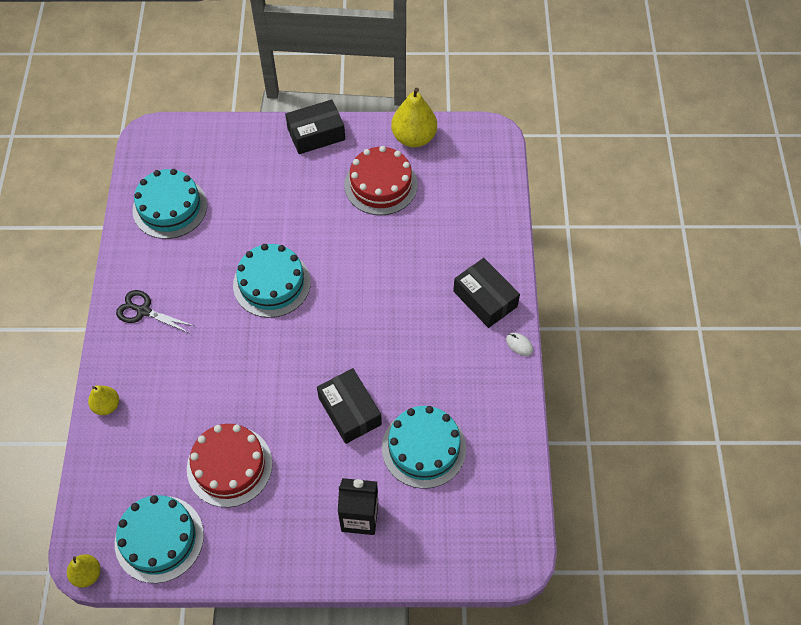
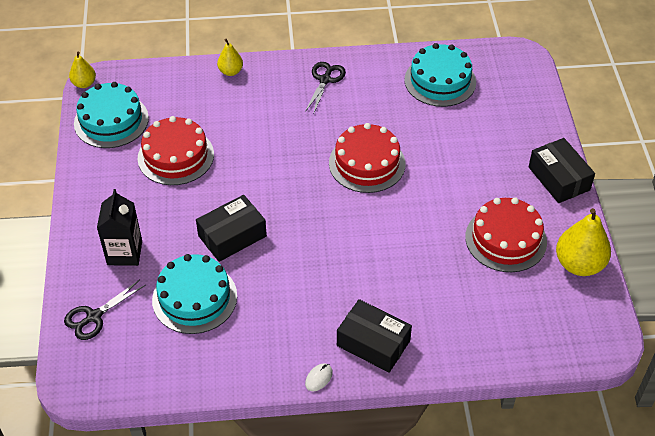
camera: 85 degrees right, 10 degrees down
turquoise cake [233,244,311,318] -> red cake [329,123,405,193]
black box [453,258,520,328] -> black box turned 75 degrees clockwise [337,299,412,373]
none -> black scissors [64,280,146,340]

